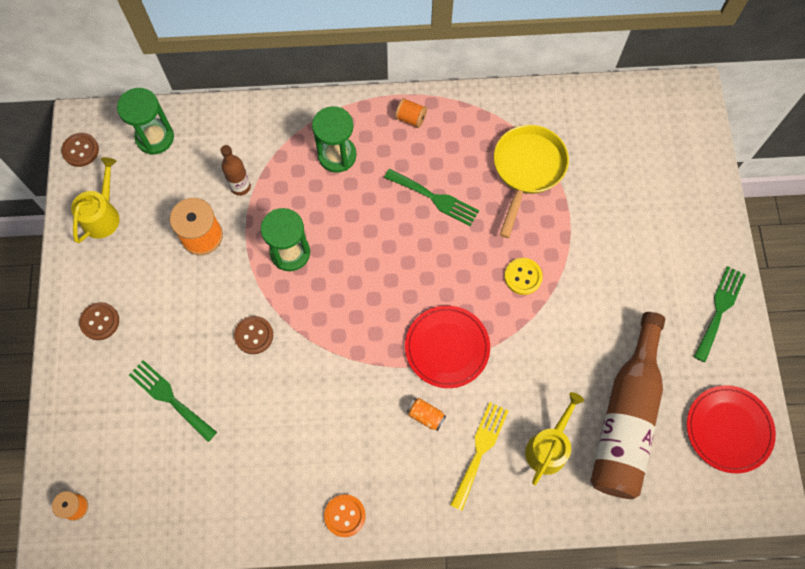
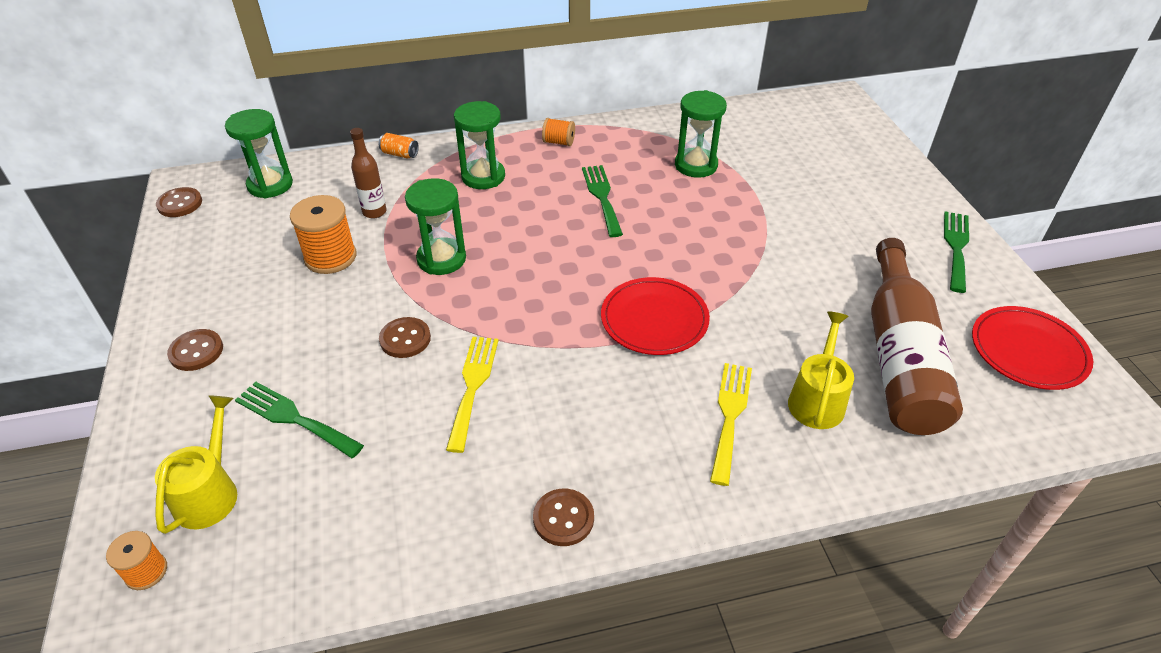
camera: 10 degrees left, 25 degrees down
yellow watering can [71,157,120,243] -> yellow watering can moved to [155,396,237,534]
orange button [324,494,366,537] -> brown button [533,489,594,546]
green fork [384,169,479,226] -> green fork turned 120 degrees counterclockwise [582,165,623,237]
orange can [407,398,446,431] -> orange can moved to [379,133,419,159]
yellow pan [494,125,569,238] -> green hourglass [675,90,727,178]
yellow button [504,258,543,295] -> none
none -> yellow fork [446,337,499,453]

